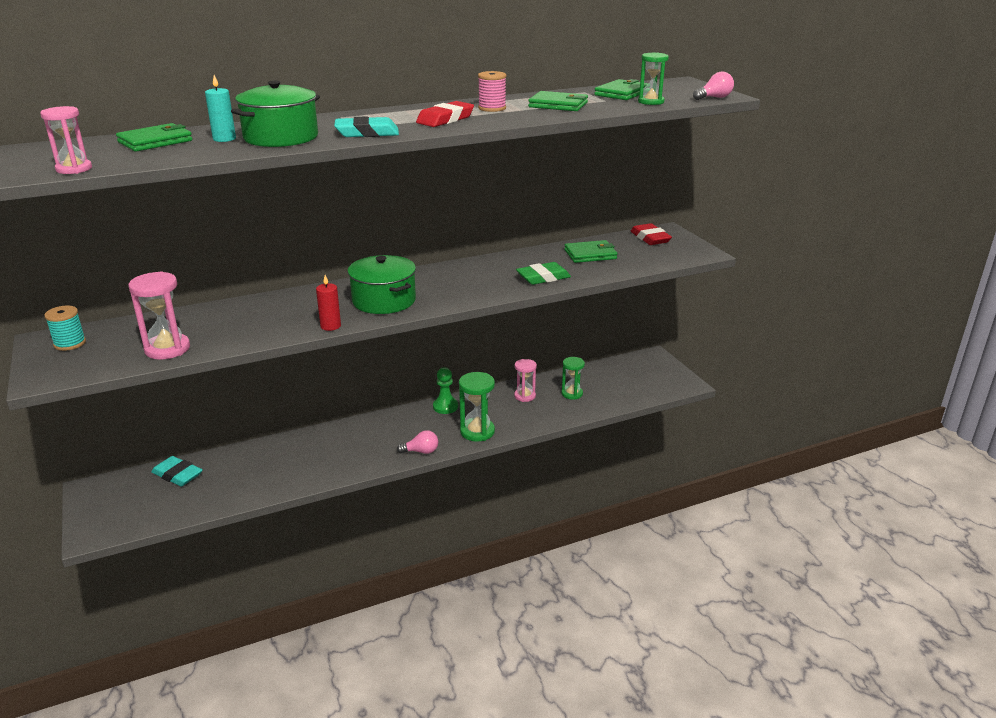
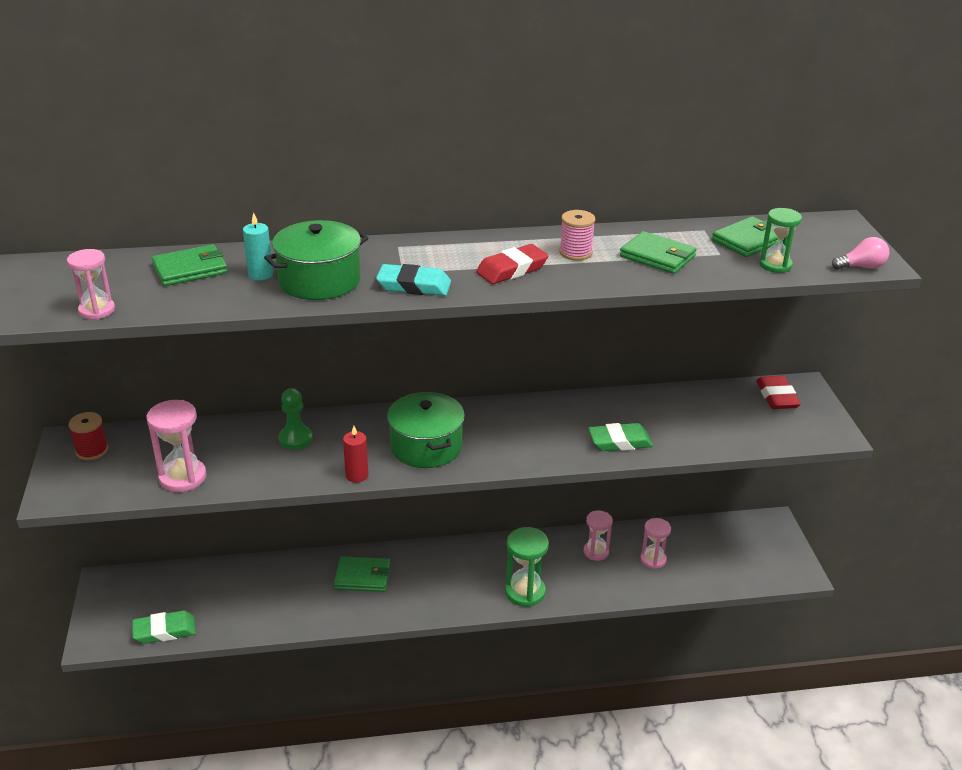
camera: 15 degrees right, 5 degrees up
turquoise spool [44,306,86,351] -> red spool [69,412,108,460]
turquoise eraser [151,456,203,486] -> none
pink light bulb [397,430,438,454] -> none
green pawn [433,367,458,414] -> green pawn moved to [278,388,313,449]
green hourglass [561,357,585,400] -> pink hourglass [640,518,671,569]
green wallet [564,240,617,263] -> green wallet moved to [334,556,391,592]
none -> green eraser [132,610,196,644]

